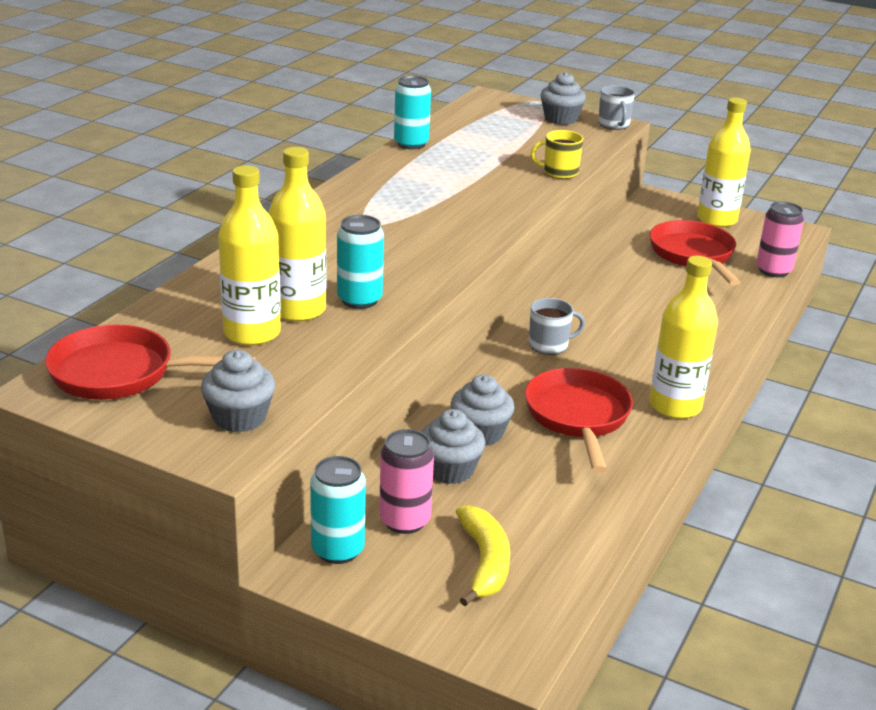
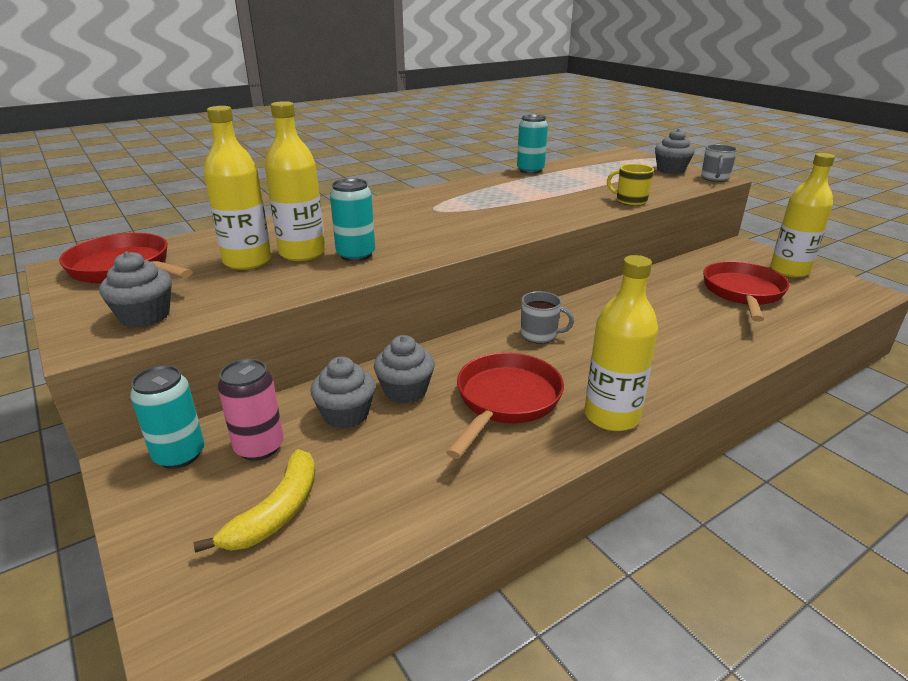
camera: 30 degrees right, 0 degrees up
pink can [756,201,804,277] -> none

